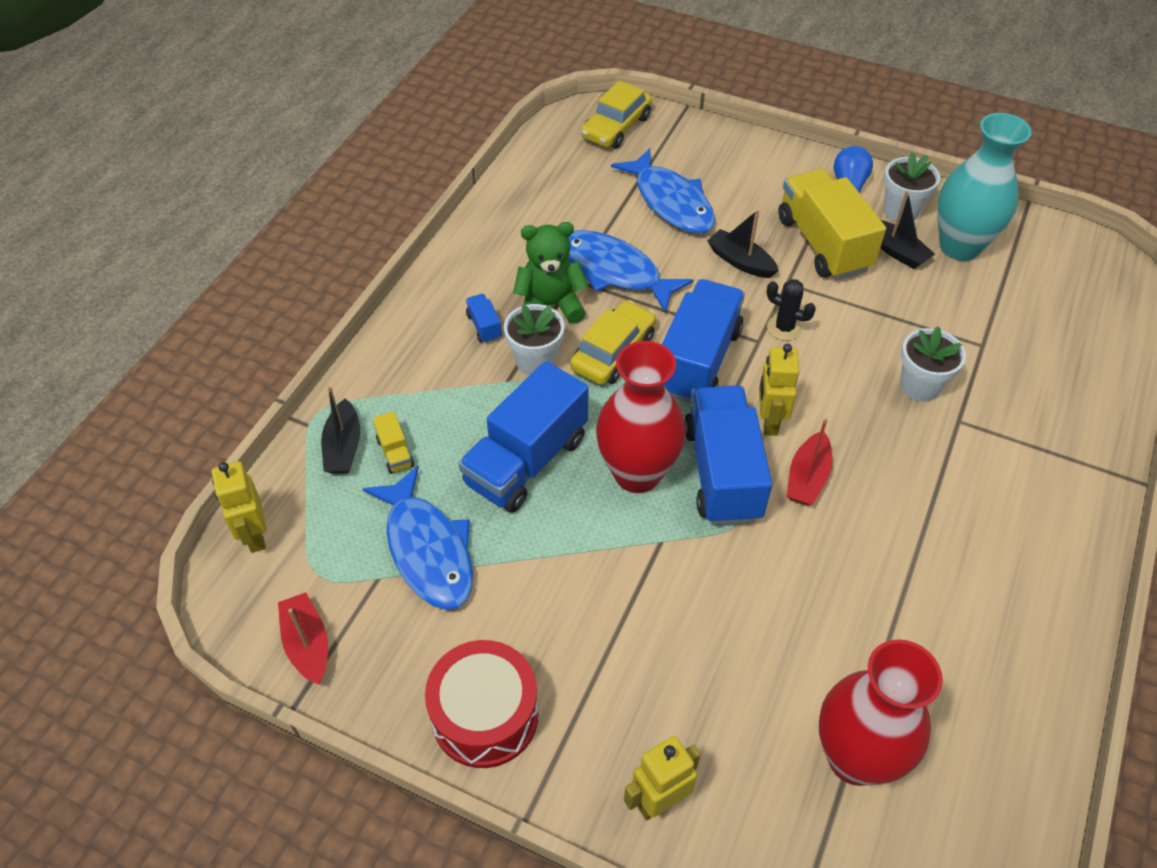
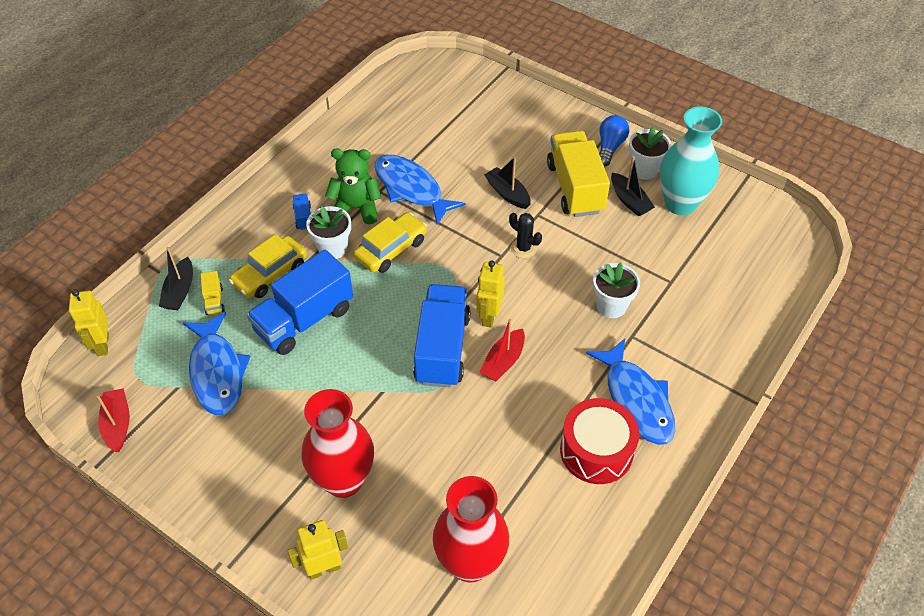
camera: 10 degrees right, 0 degrees up
red drum [425,640,539,768] -> red drum moved to [560,398,640,484]
yellow car [581,80,652,149] -> yellow car moved to [229,234,307,298]
red vase [596,341,686,493] -> red vase moved to [302,389,374,498]
blue fish [611,148,715,234] -> blue fish moved to [586,339,675,445]
blue truck [662,279,745,404] -> none

